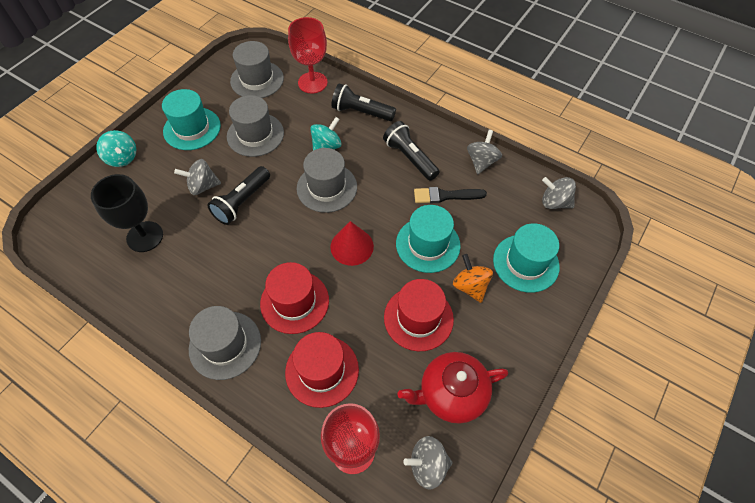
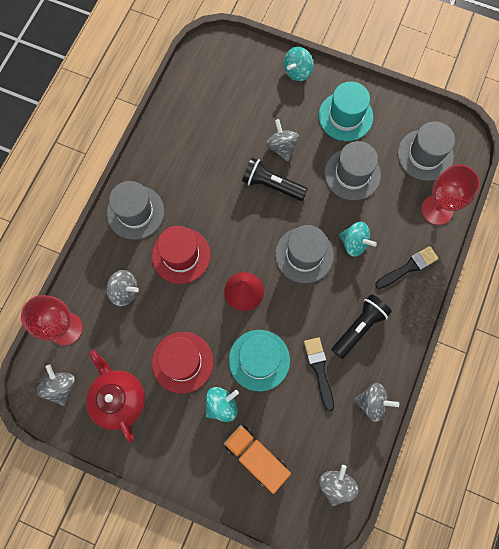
camera: 80 degrees right, 15 degrees up
black goblet [91,174,163,252] -> none
red hat [285,332,359,408] -> grey spinning top [107,270,139,307]
black flashlight [331,83,396,121] -> black brush [375,246,439,289]
orange spinning top [453,254,493,303] -> turquoise spinning top [206,387,239,422]
turquoise hat [493,223,560,293] -> orange truck [224,425,291,494]

